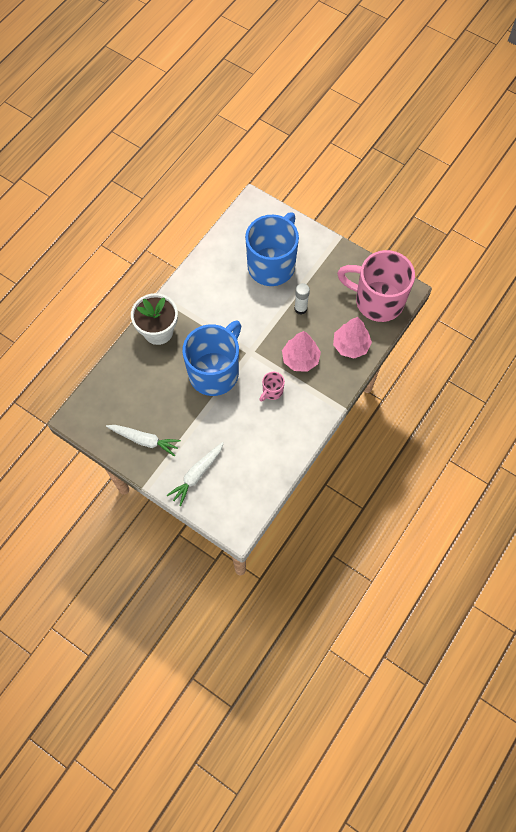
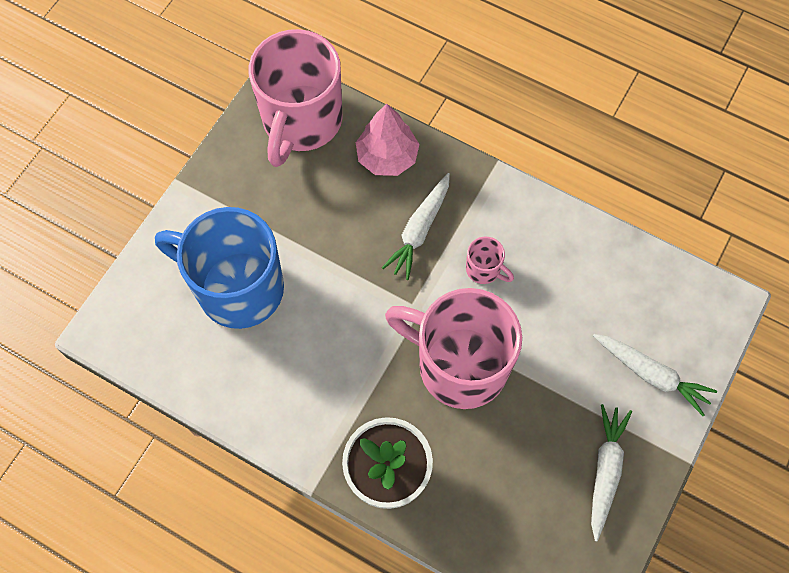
camera: 95 degrees left, 0 degrees up
blue mug [182,321,241,396] -> pink mug [385,288,522,409]
pink tree [282,331,321,372] -> white carrot [382,173,450,280]
white glue stick [294,283,310,315] -> none

